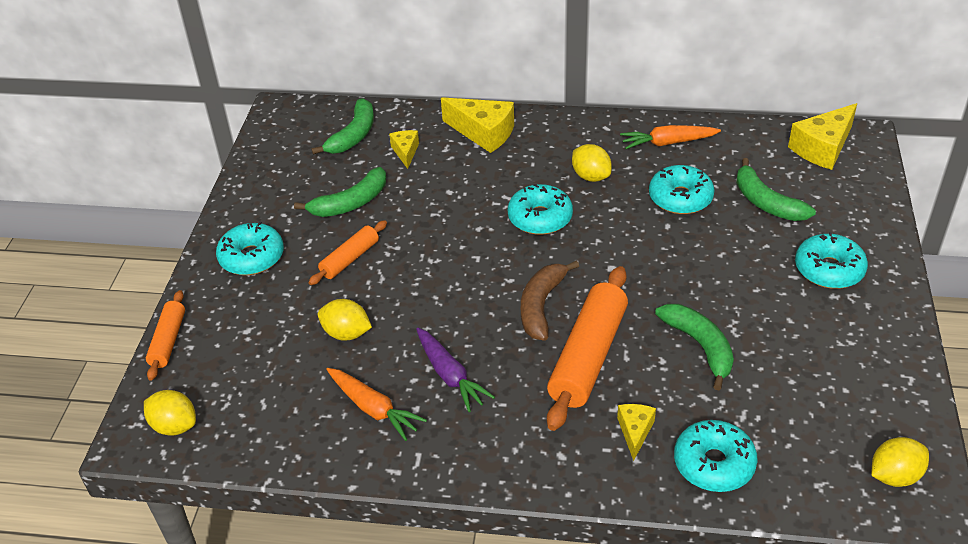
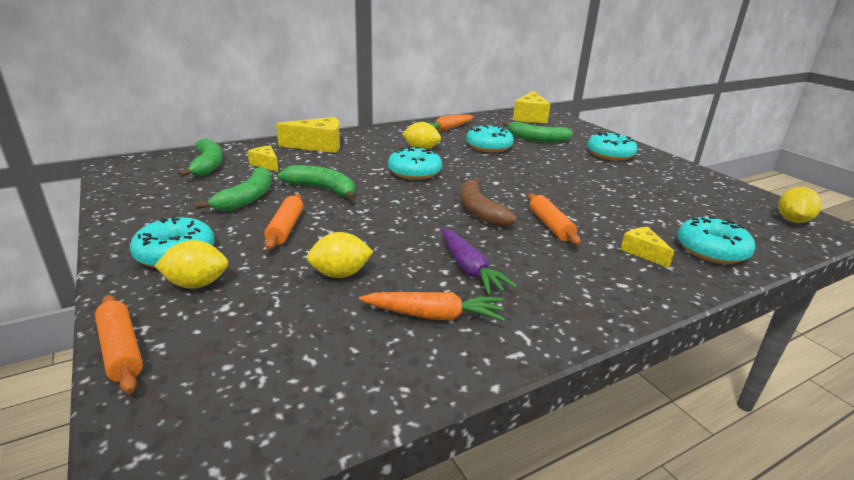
camera: 40 degrees left, 15 degrees down
yellow lemon [144,390,196,436] -> yellow lemon moved to [155,240,228,289]
purple carrot [416,327,495,412] -> purple carrot turned 45 degrees clockwise [441,228,518,295]
orange rolling pin [547,266,628,431] -> orange rolling pin [528,193,581,245], size x0.55
green banana [655,304,734,390] -> green banana moved to [278,165,355,200]

